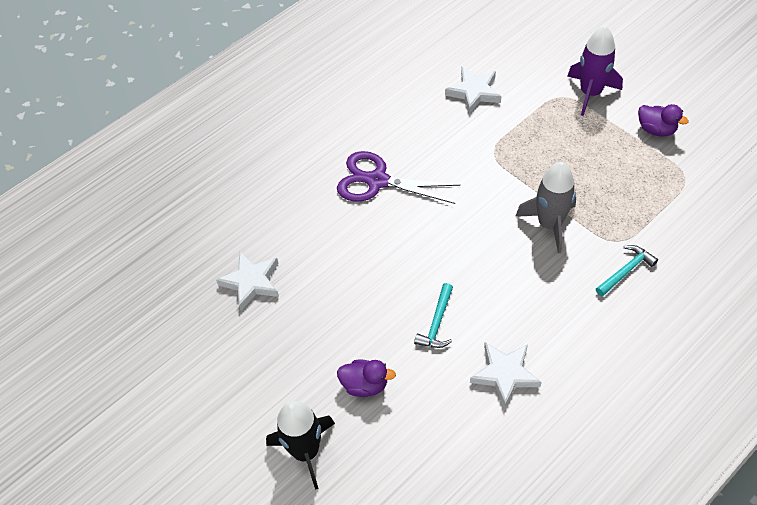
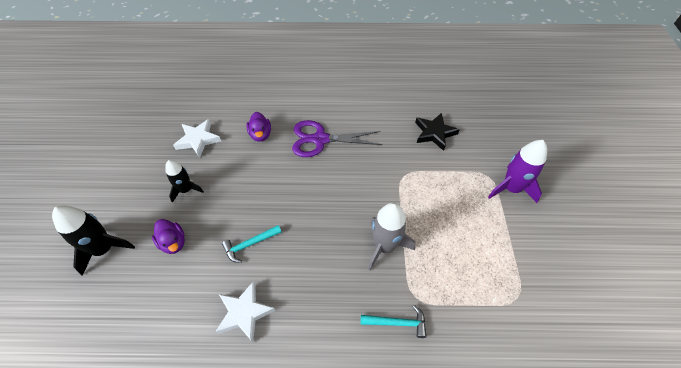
camera: 40 degrees right, 0 degrees up
purple scissors [337,151,461,204] -> purple scissors turned 60 degrees counterclockwise [292,120,382,157]
white star [445,67,501,114] -> black star [415,113,460,151]
purple duck [638,104,689,137] -> purple duck moved to [246,112,271,142]
none -> black rocket [165,160,204,203]

